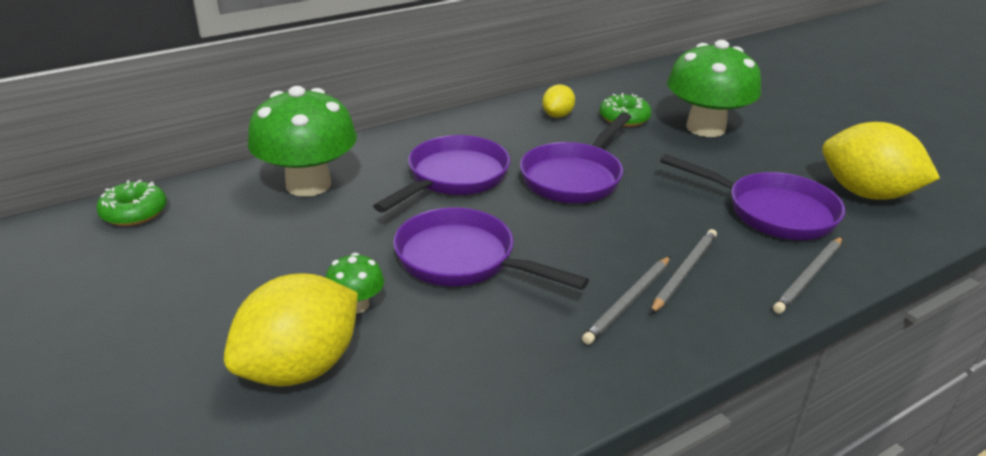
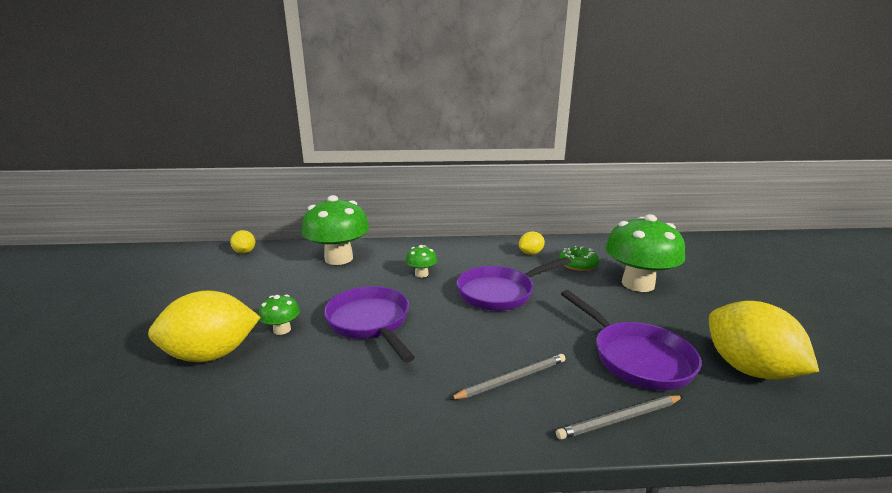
camera: 30 degrees right, 10 degrees down
green donut [96,180,167,226] -> yellow lemon [230,230,255,254]
purple pan [373,135,510,212] -> green mushroom [406,245,437,278]
grey pencil [582,256,670,345] -> none

